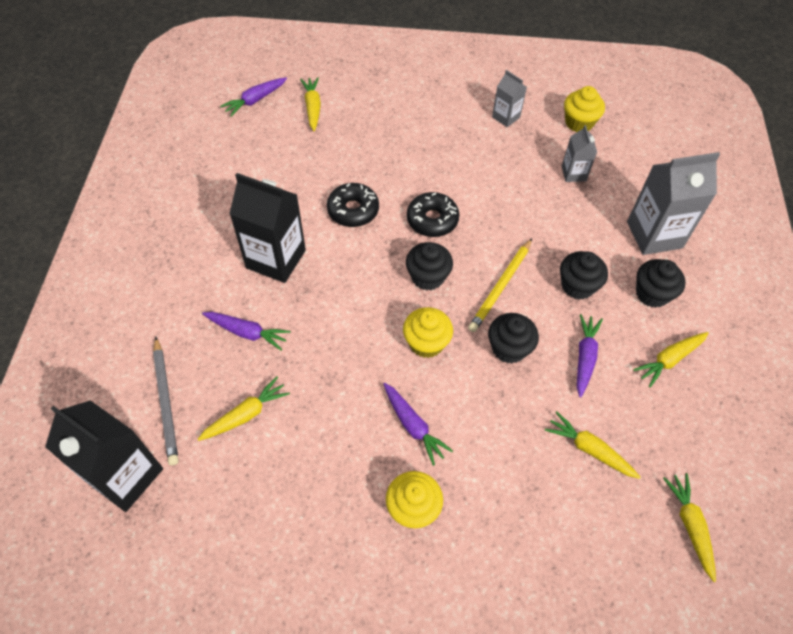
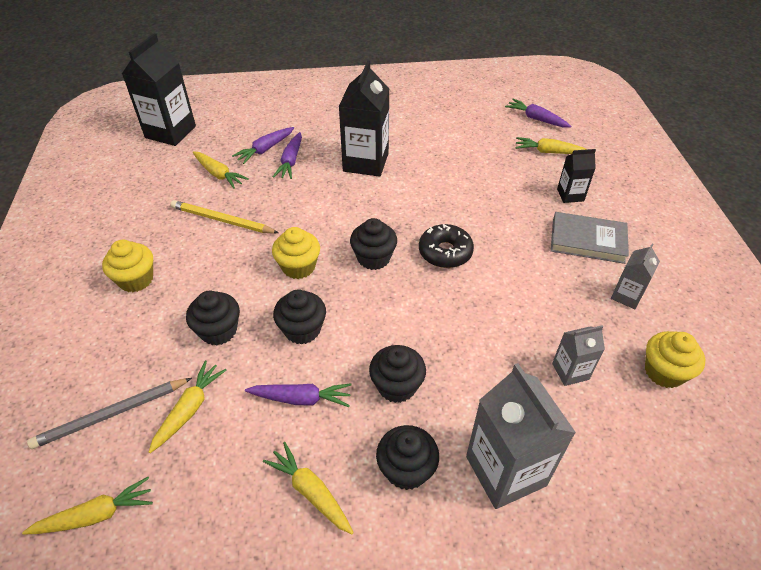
camera: 80 degrees right, 10 degrees down
grey pencil [153,337,179,465] -> grey pencil moved to [27,378,192,449]
yellow carrot [300,77,321,131] -> yellow carrot turned 150 degrees counterclockwise [515,137,586,154]
black donut [327,183,379,227] -> none
purple carrot [384,383,453,466] -> purple carrot moved to [232,127,294,164]
yellow pencil [468,238,532,332] -> yellow pencil moved to [170,200,279,234]
none -> black cupcake [186,291,240,346]
none -> grey book [551,212,629,264]
none -> black carton [557,149,596,203]

